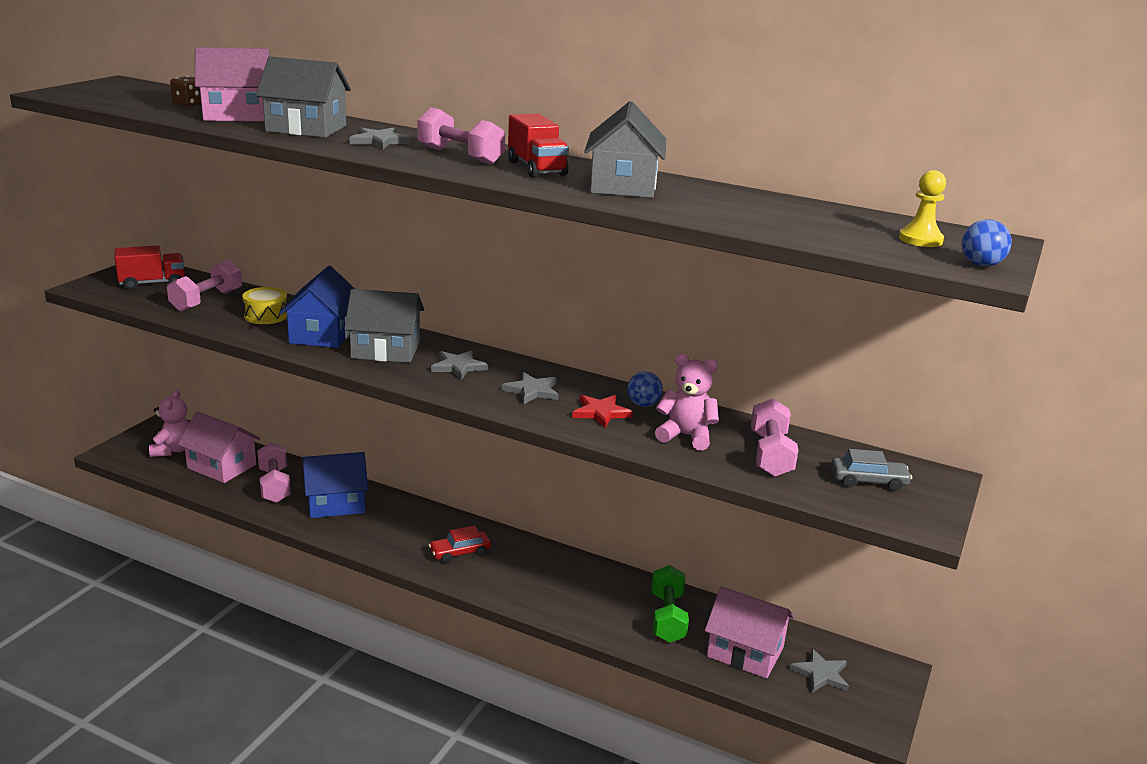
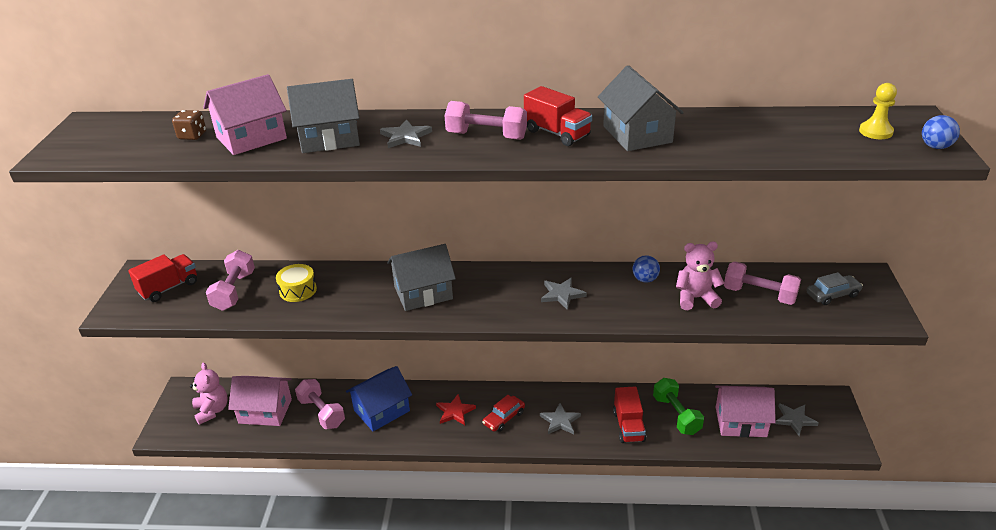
camera: 20 degrees left, 10 degrees up
blue house [279,266,355,348] -> none
grey star [431,350,488,380] -> grey star moved to [540,403,581,434]
red star [572,395,633,428] -> red star moved to [436,394,476,425]
pink dumbbell [751,398,799,477] -> pink dumbbell turned 45 degrees counterclockwise [724,262,801,305]
none -> red truck [613,386,646,443]

